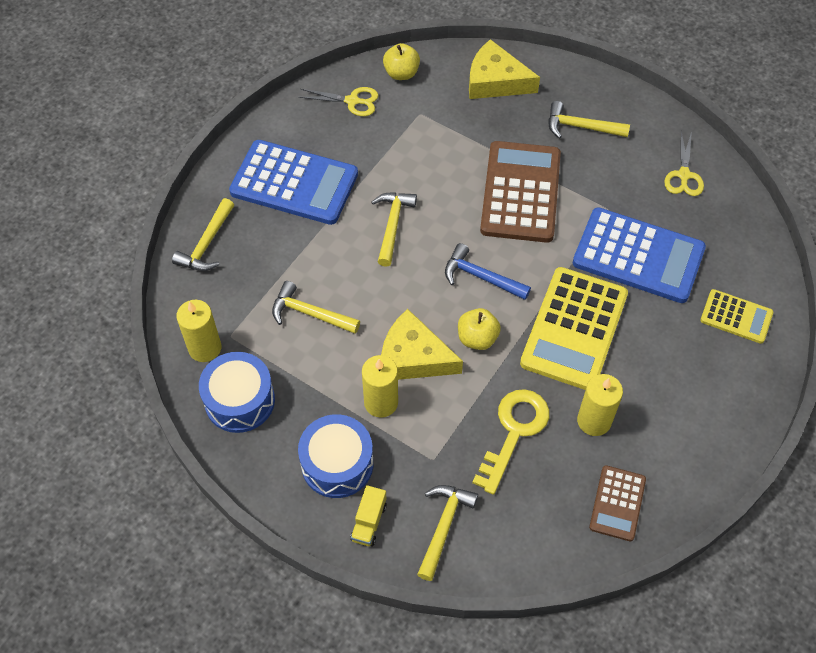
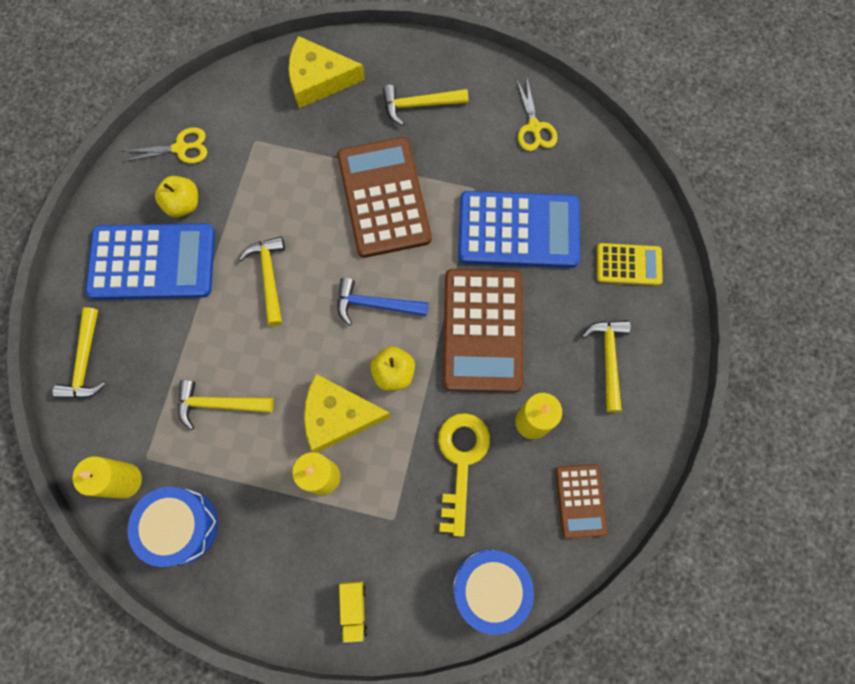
camera: 20 degrees left, 15 degrees up
blue drum [298,414,374,498] -> blue drum moved to [453,549,534,635]
yellow apple [383,43,420,80] -> yellow apple moved to [155,176,198,217]
yellow hammer [417,485,478,581] -> yellow hammer moved to [582,320,631,412]
yellow calculator [520,267,628,390] -> brown calculator [443,269,524,392]

